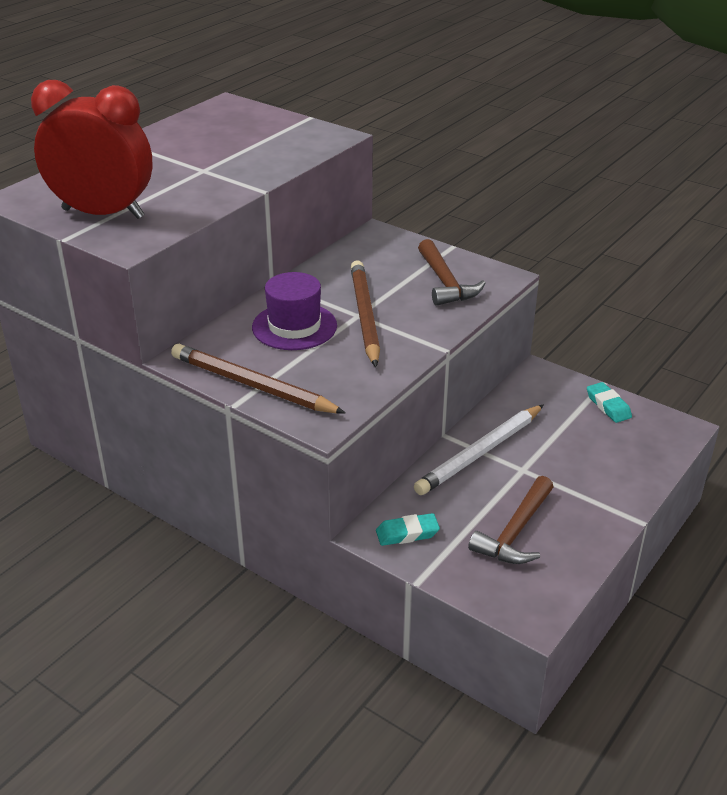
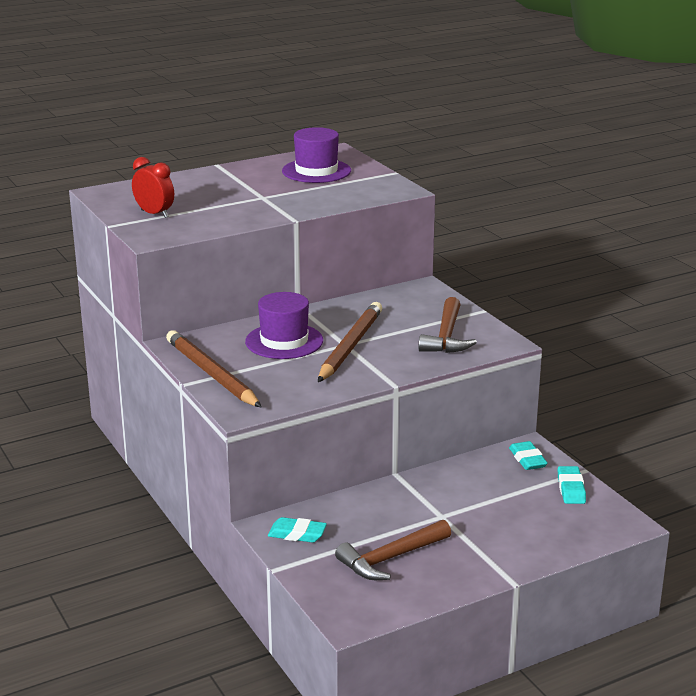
camera: 25 degrees right, 10 degrees down
red clock [31,80,152,219] -> red clock [132,157,174,218], size x0.50
white pencil [414,405,543,495] -> none
none -> purple hat [282,127,351,183]
none -> turquoise eraser [509,441,548,470]

